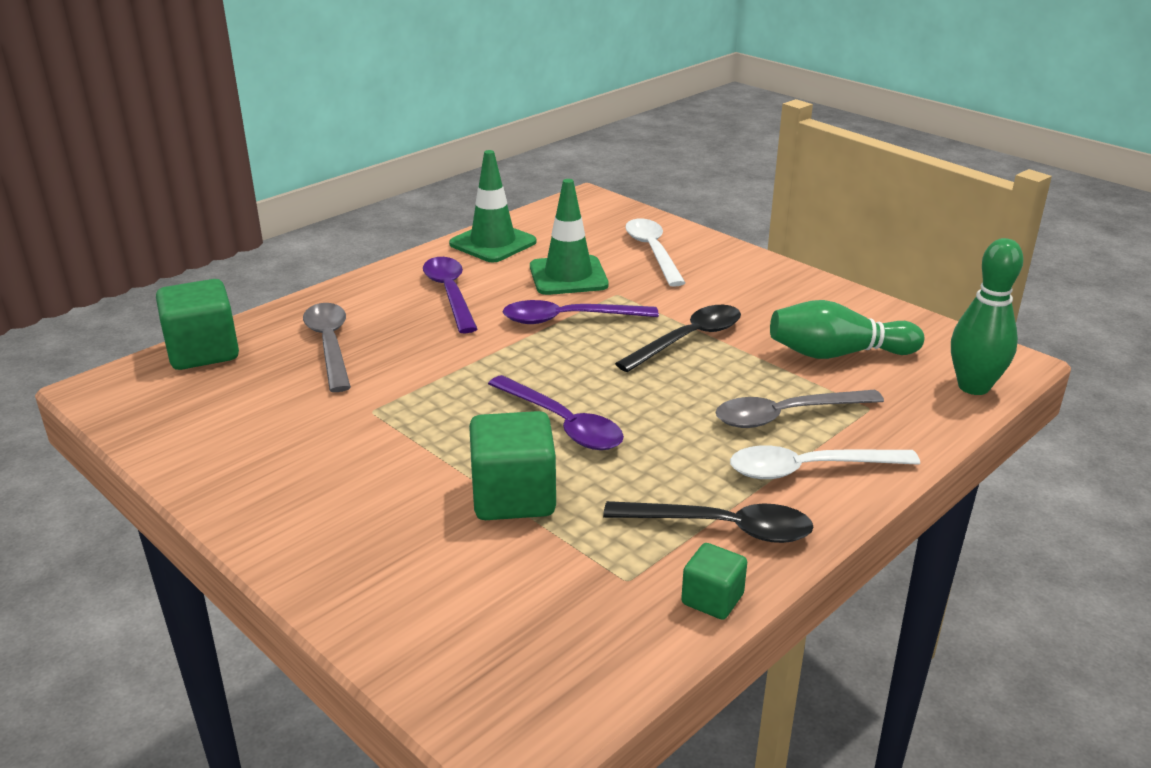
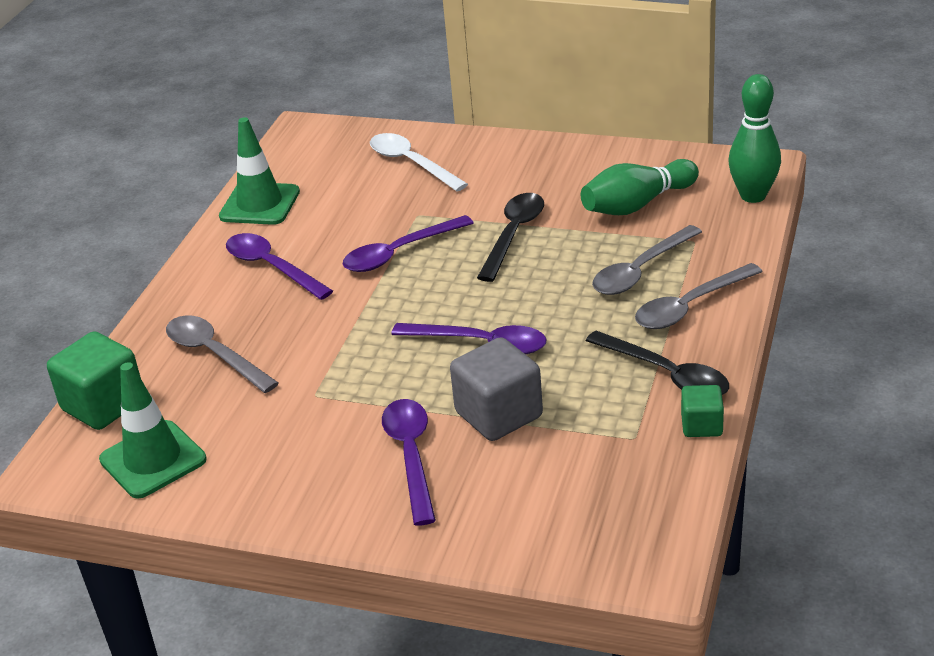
camera: 25 degrees left, 5 degrees up
green cube [469,411,556,520] -> grey cube [450,337,543,441]
green traffic cone [530,179,609,295] -> green traffic cone moved to [99,362,207,499]
black spoon [603,501,813,543] -> black spoon turned 60 degrees clockwise [586,331,729,395]
white spoon [730,445,920,479] -> grey spoon [635,263,763,329]
none -> purple spoon [382,399,436,526]

